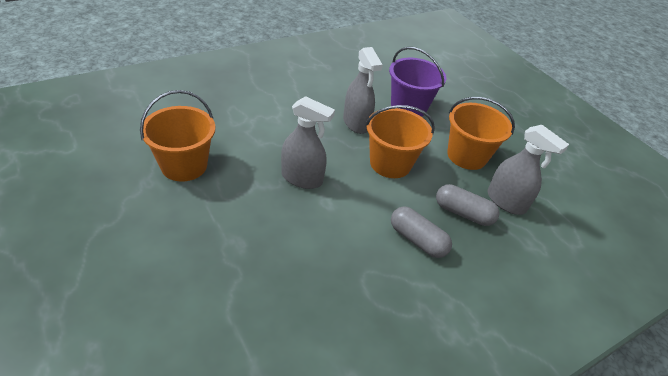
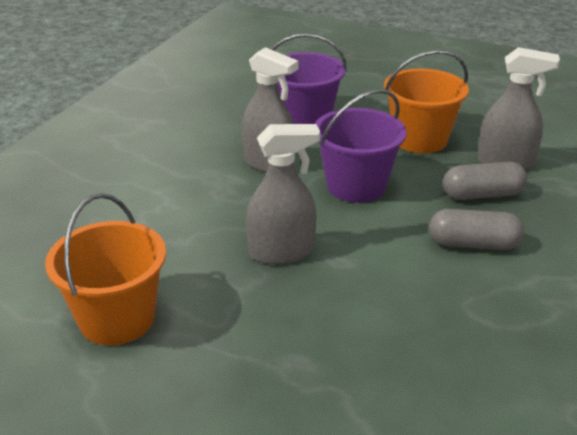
camera: 30 degrees left, 10 degrees down
orange bucket [365,105,435,178] -> purple bucket [315,89,407,203]

